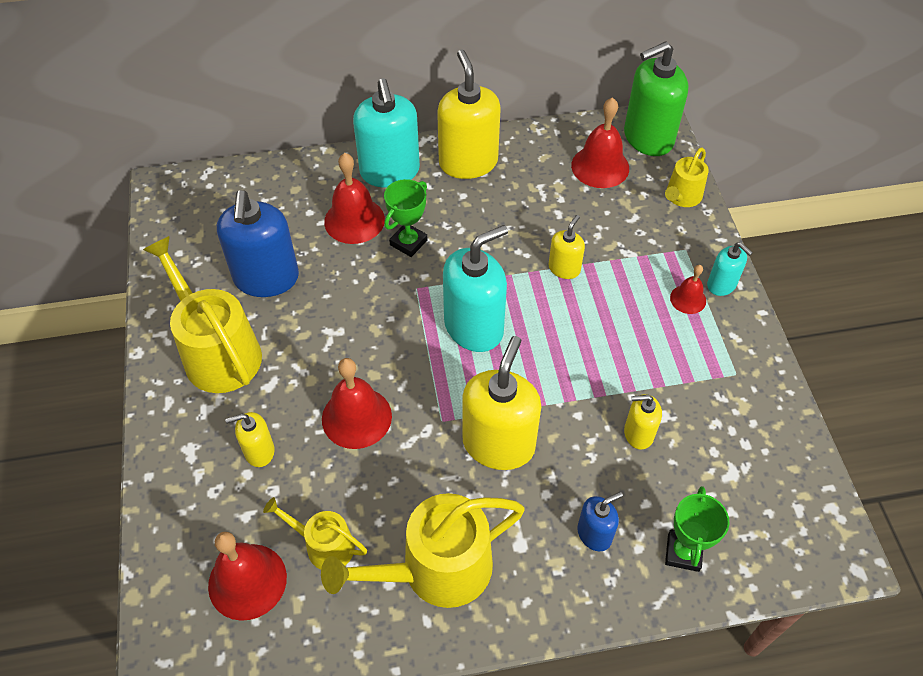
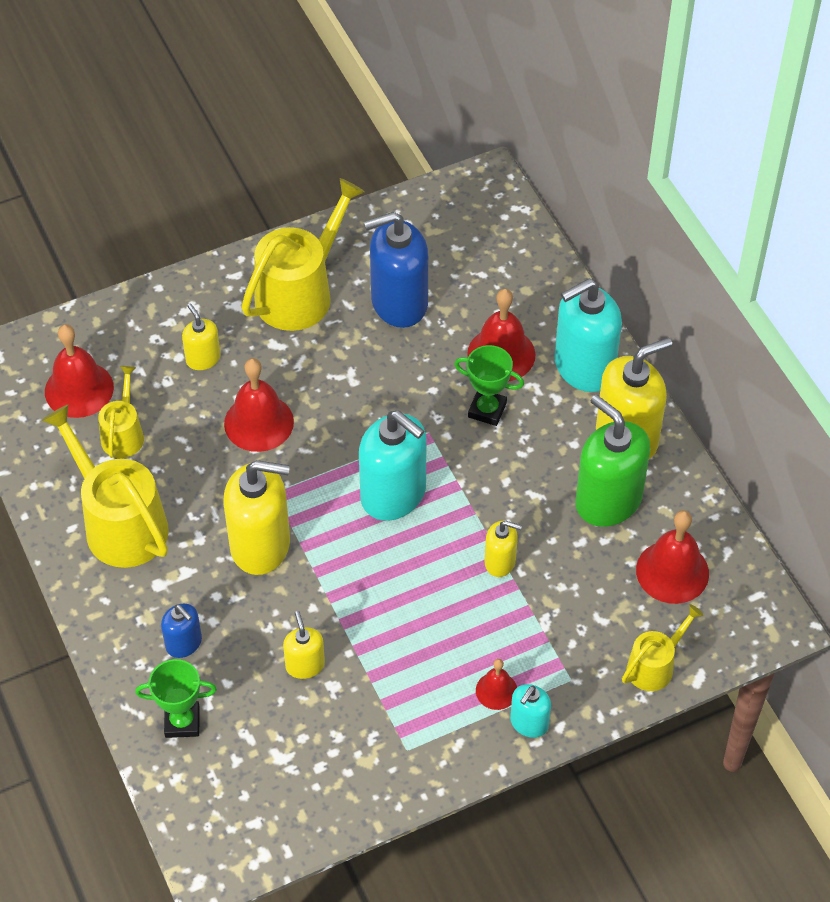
camera: 75 degrees right, 0 degrees up
green soap dispenser [624,41,688,156] -> green soap dispenser moved to [575,395,651,527]
yellow watering can [665,147,709,207] -> yellow watering can turned 120 degrees clockwise [622,604,704,691]

